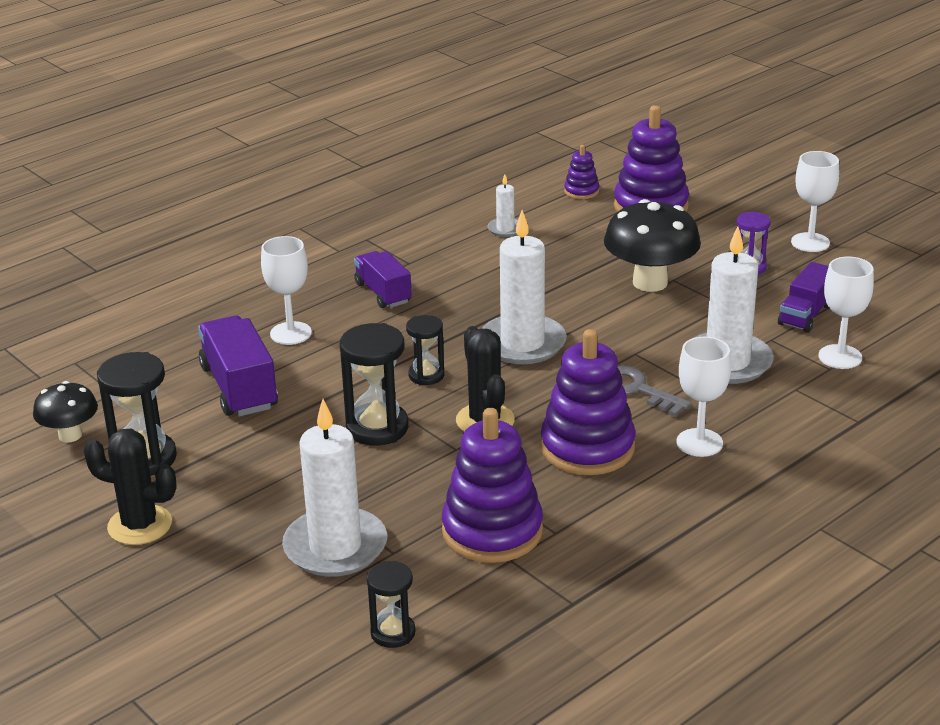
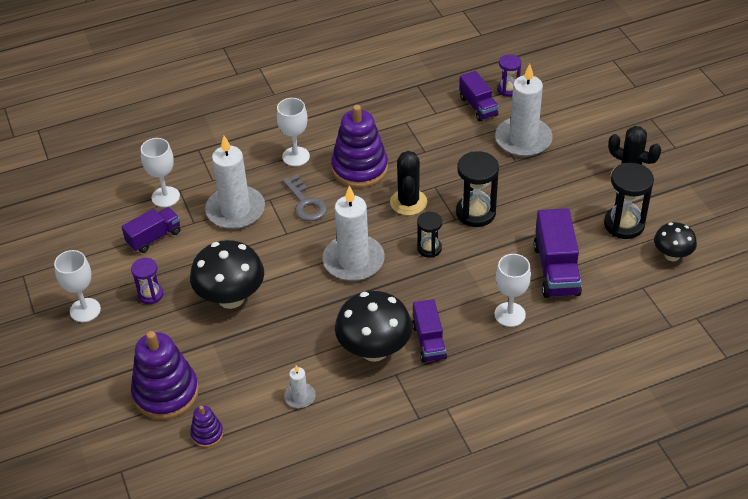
camera: 160 degrees left, 15 degrees up
black hourglass [367,561,415,648] -> purple hourglass [497,54,521,97]
purple stacking toy [442,408,543,563] -> none
none -> black mushroom [335,291,412,362]
none -> purple truck [459,71,499,121]

